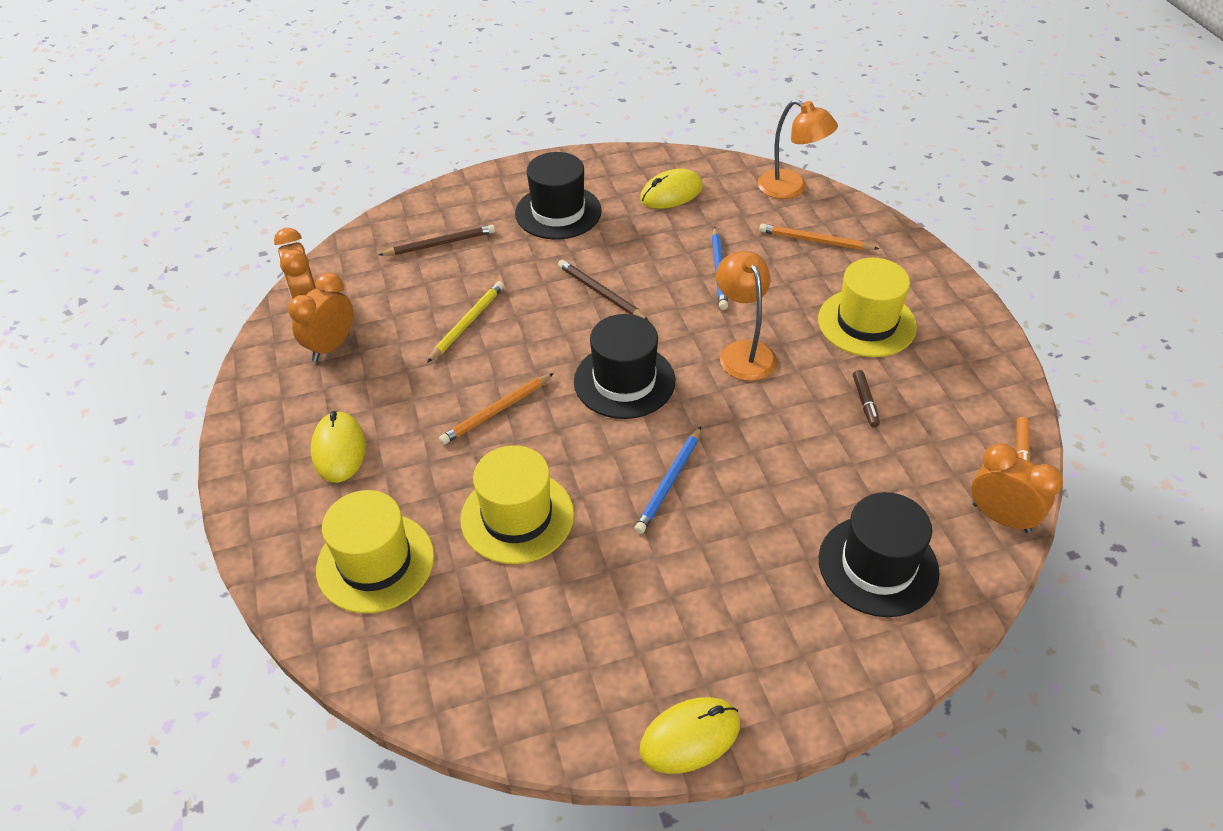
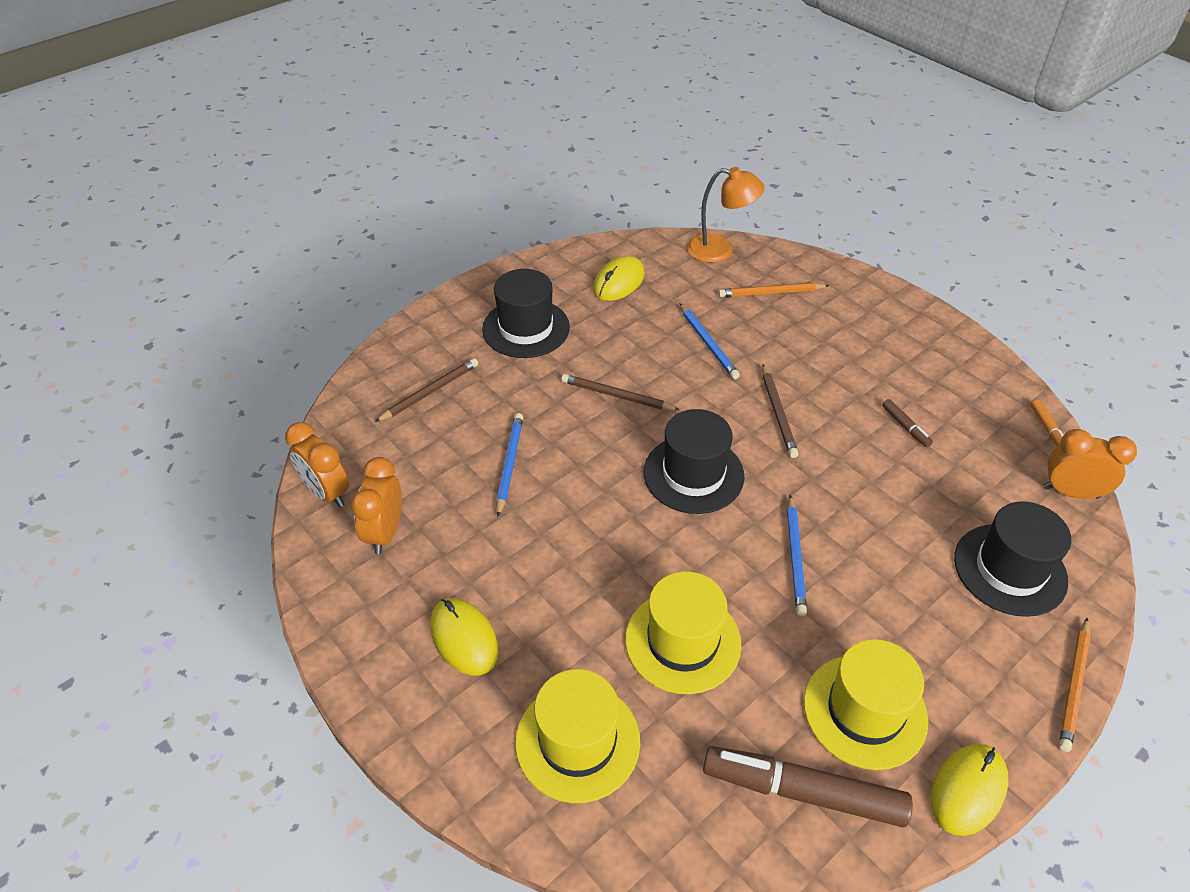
camera: 25 degrees left, 0 degrees up
yellow pencil [427,281,504,363] -> blue pencil [496,413,523,517]
orange pencil [439,373,554,445] -> orange pencil moved to [1059,617,1091,752]
orange lamp [716,251,777,381] -> brown pencil [762,365,799,458]
yellow hat [818,258,917,357] -> yellow hat moved to [804,639,928,770]
none -> brown marker [703,746,913,827]

